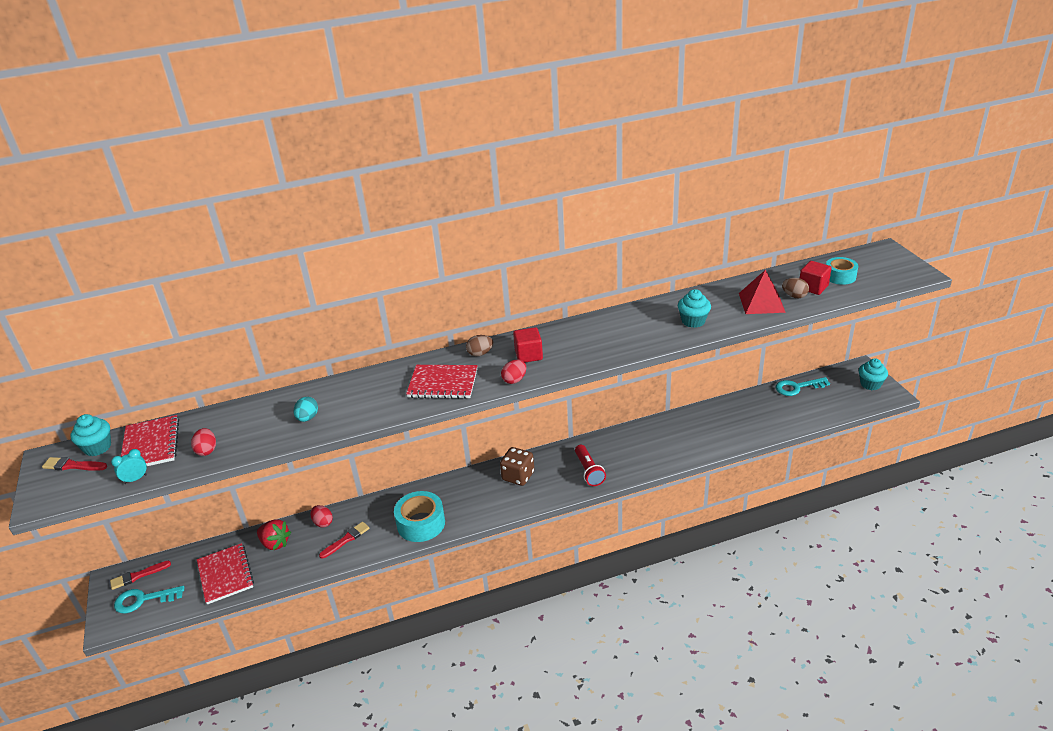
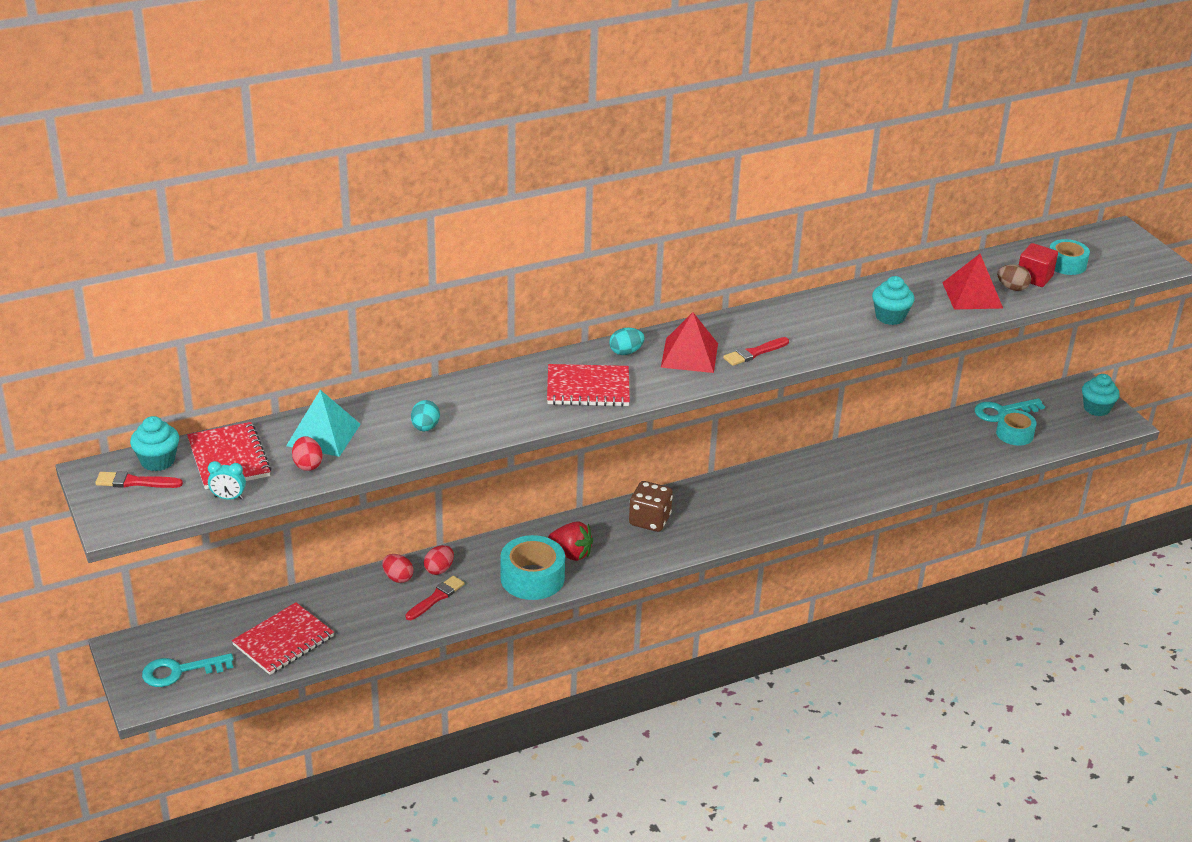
camera: 10 degrees left, 0 degrees up
red brush [110,561,171,590] -> red brush moved to [723,337,789,366]
turquoise clock [111,449,147,484] -> turquoise clock turned 135 degrees counterclockwise [208,461,246,499]
red notebook [197,543,254,605] -> red notebook turned 75 degrees clockwise [232,602,334,675]
red strawberry [257,519,291,550] -> red strawberry moved to [548,521,593,561]
brown egg [466,335,494,356] -> turquoise egg [609,327,645,355]
red egg [501,360,526,384] -> red egg moved to [424,545,454,575]
red cube [513,327,543,362] -> red pyramid [661,312,718,373]
red flashlight [575,445,606,486] -> none
none -> turquoise pyramid [286,390,361,457]
none -> turquoise tape [996,410,1037,446]

